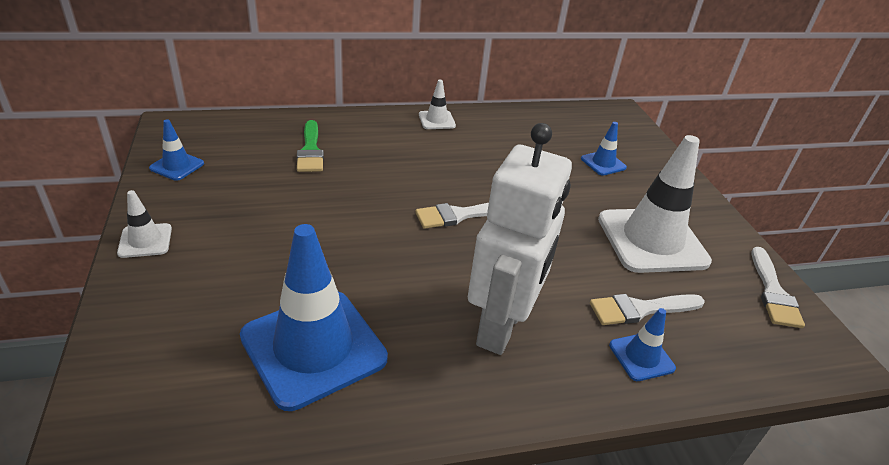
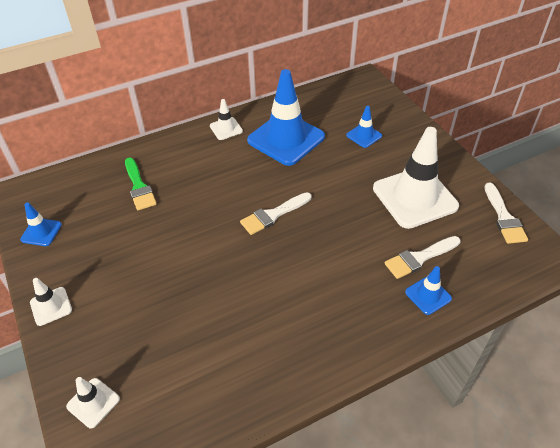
camera: 10 degrees left, 10 degrees up
blue traffic cone [240,224,388,411] -> blue traffic cone moved to [247,69,325,166]
white robot [468,123,572,355] -> none
none -> white traffic cone [66,377,120,428]

